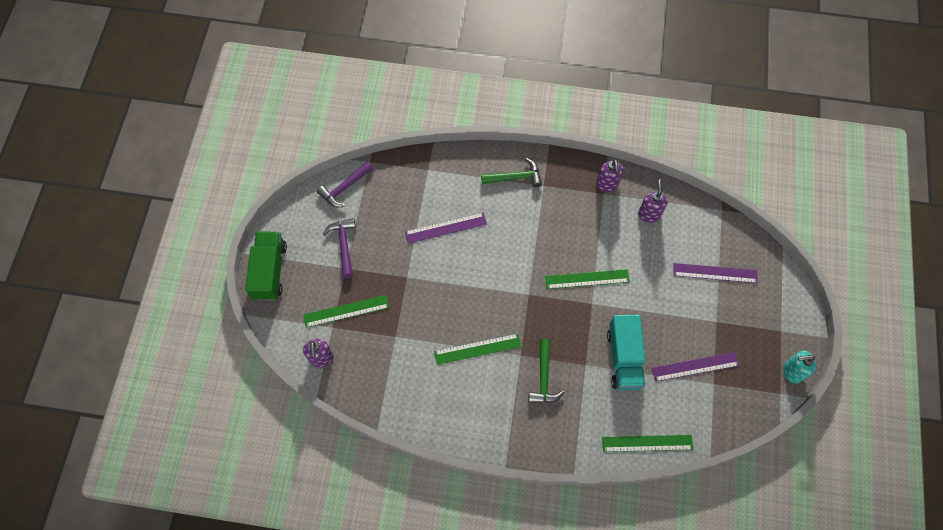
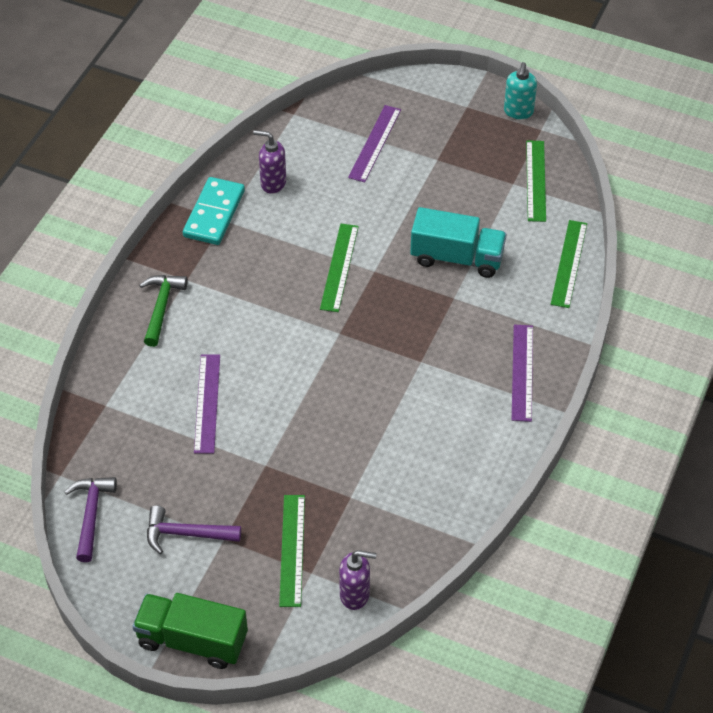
camera: 75 degrees left, 15 degrees down
purple hammer [317,161,373,207] -> purple hammer turned 150 degrees counterclockwise [65,477,117,562]
green ruler [434,334,521,365] -> green ruler moved to [526,140,546,222]
green hammer [528,339,565,403] -> none
purple soap dispenser [596,159,624,192] -> turquoise domino [183,177,245,245]
purple ruler [652,352,740,382] -> purple ruler moved to [512,324,533,422]

